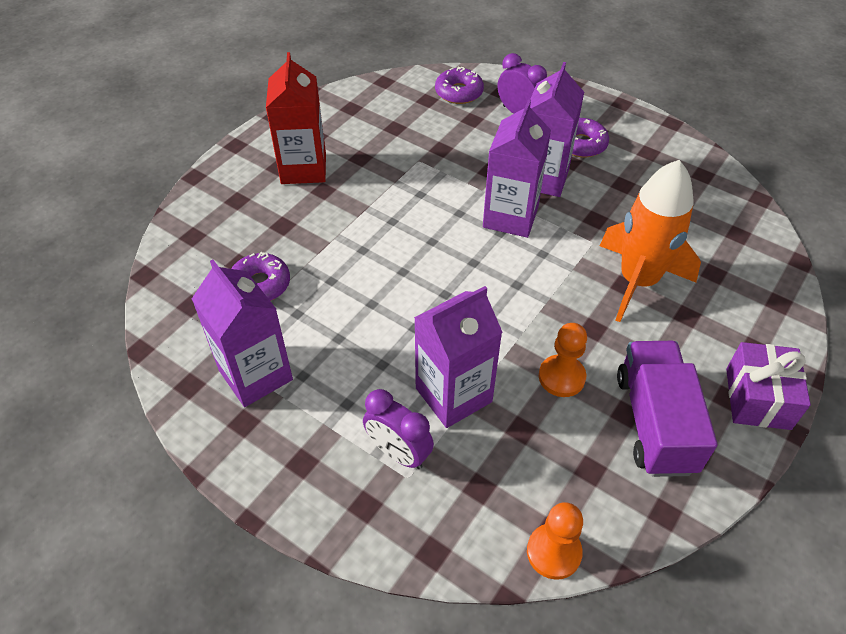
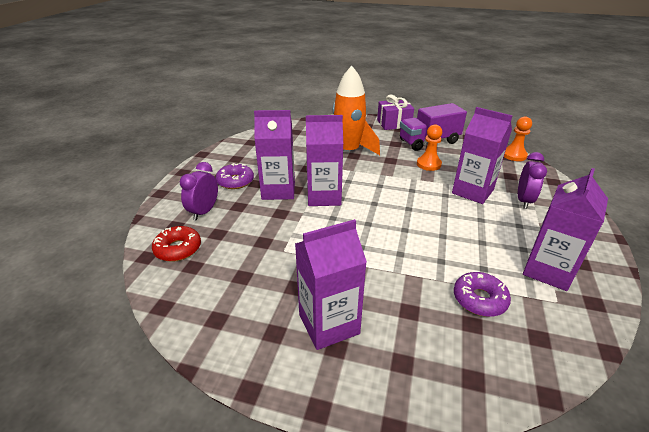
camera: 110 degrees left, 15 degrees down
red carton [266,52,326,184] -> purple carton [295,219,367,350]
purple donut [435,67,484,104] -> red donut [152,226,201,262]

